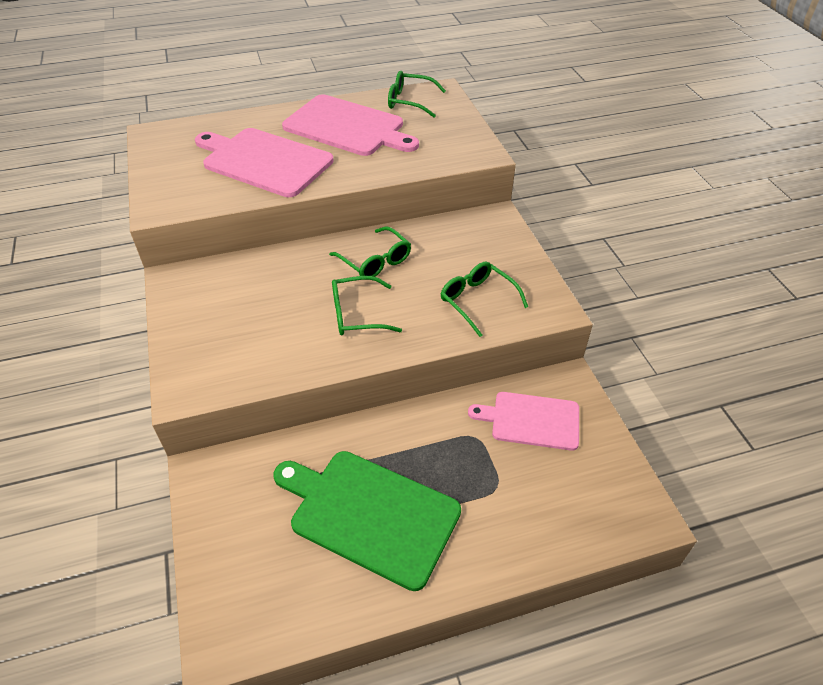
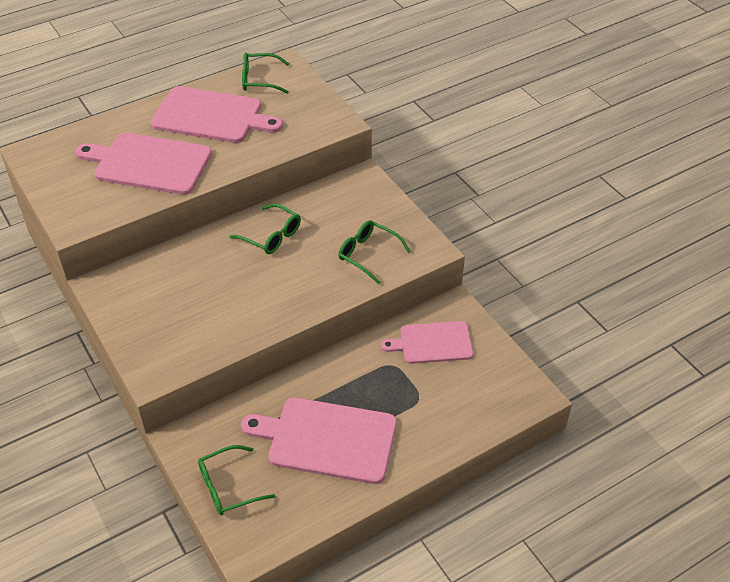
camera: 15 degrees left, 0 degrees up
green cutting board [273,451,461,591] -> pink cutting board [241,397,397,484]
green glasses [332,276,402,335] -> green glasses moved to [198,445,276,515]

